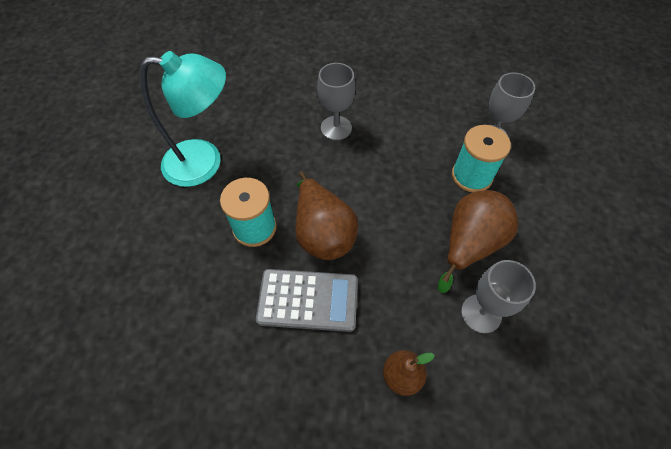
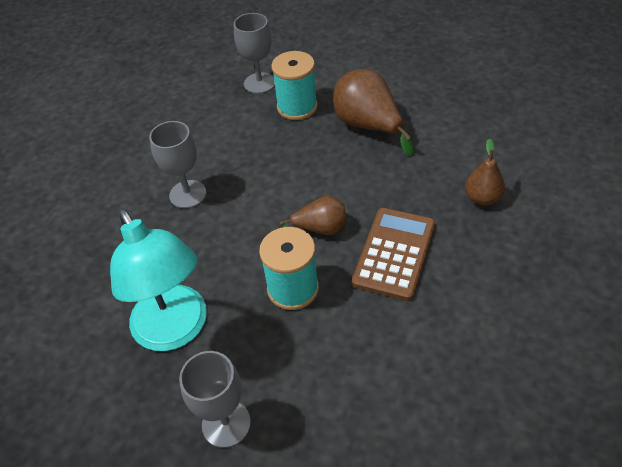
camera: 70 degrees left, 10 degrees down
turquoise lamp [140,51,226,187] -> turquoise lamp turned 135 degrees clockwise [110,208,207,351]
grey calculator [256,269,358,332] -> brown calculator [352,208,435,301]
brown pear [295,171,358,260] -> brown pear [280,196,346,235], size x0.59
grey goblet [461,260,536,333] -> grey goblet moved to [179,351,251,448]

